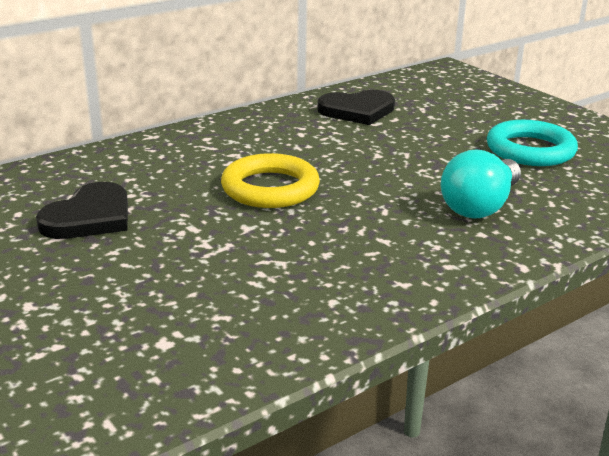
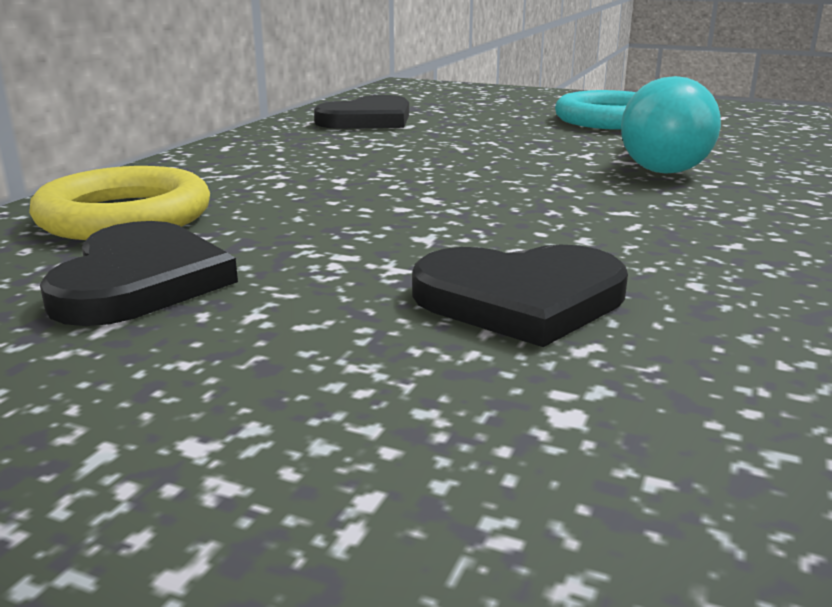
camera: 30 degrees left, 5 degrees down
yellow ring [221,153,320,208] -> yellow ring moved to [29,166,210,240]
none -> black heart [412,244,628,347]

